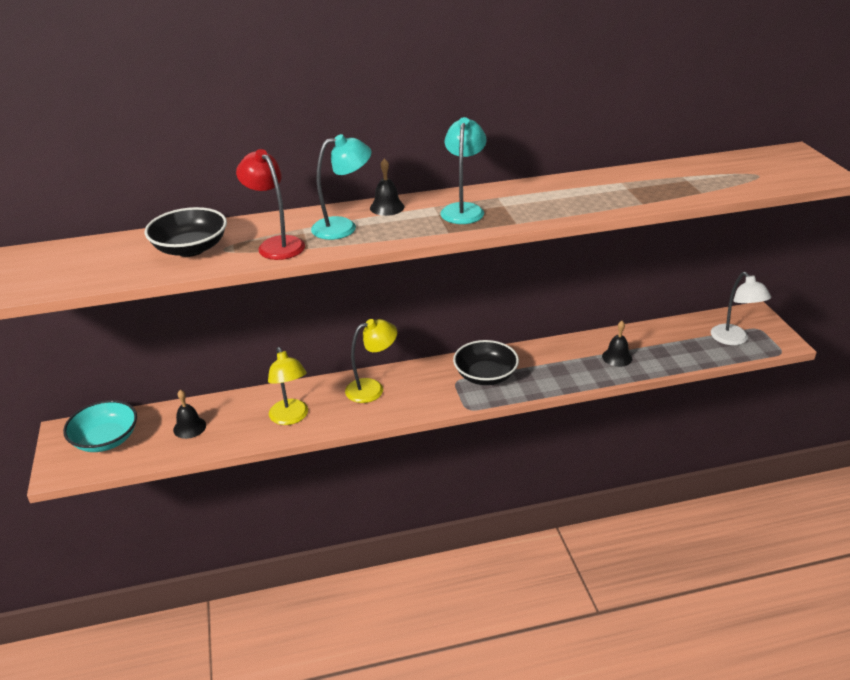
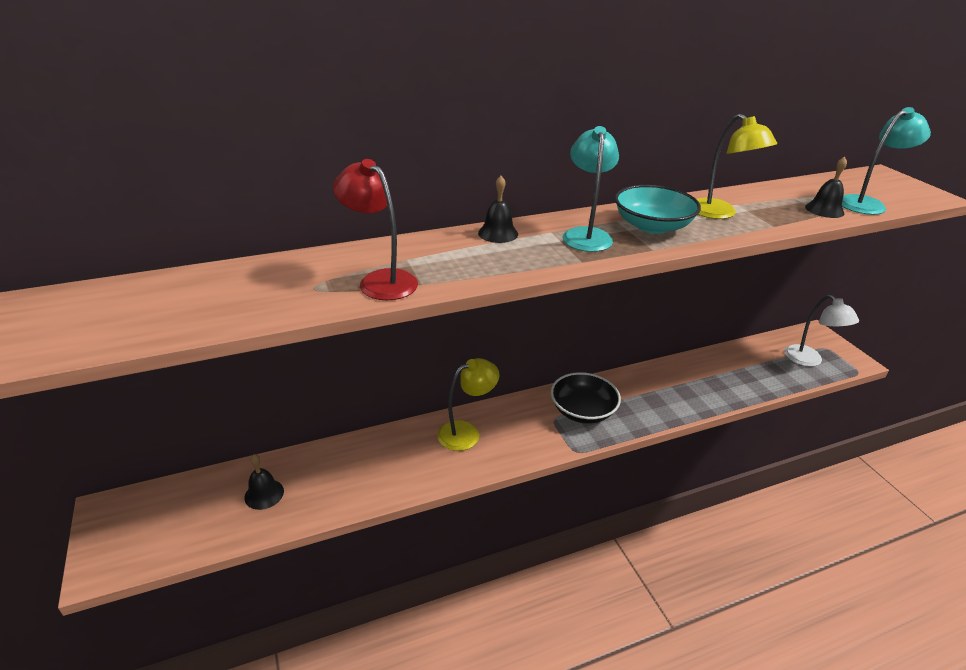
camera: 10 degrees left, 0 degrees up
turquoise bowl [63,400,137,452] -> turquoise bowl moved to [615,185,701,234]
black bowl [145,207,227,257] -> none
yellow lamp [268,347,308,425] -> yellow lamp moved to [697,114,777,219]
turquoise lamp [311,134,372,240] -> turquoise lamp moved to [842,107,931,215]
black bell [602,321,632,367] -> black bell moved to [805,157,847,218]

